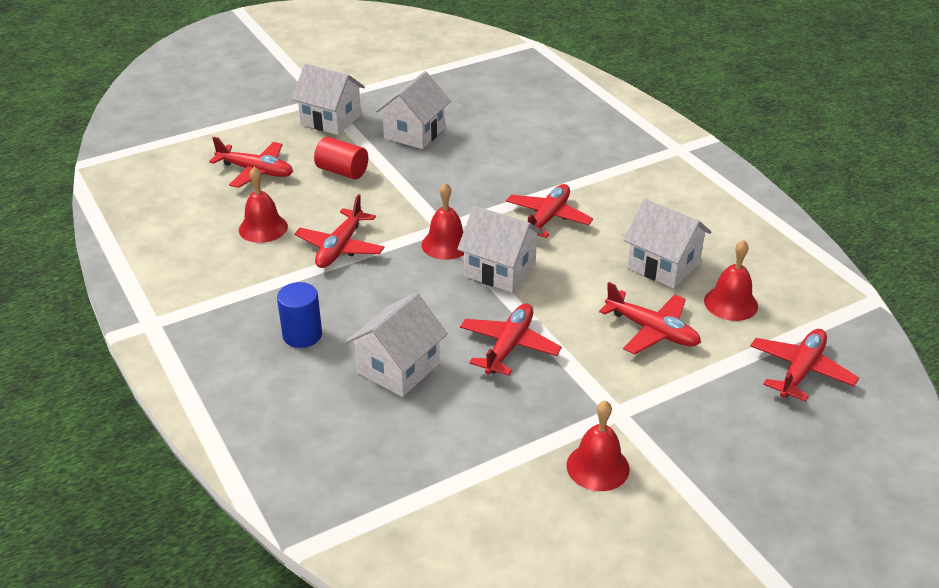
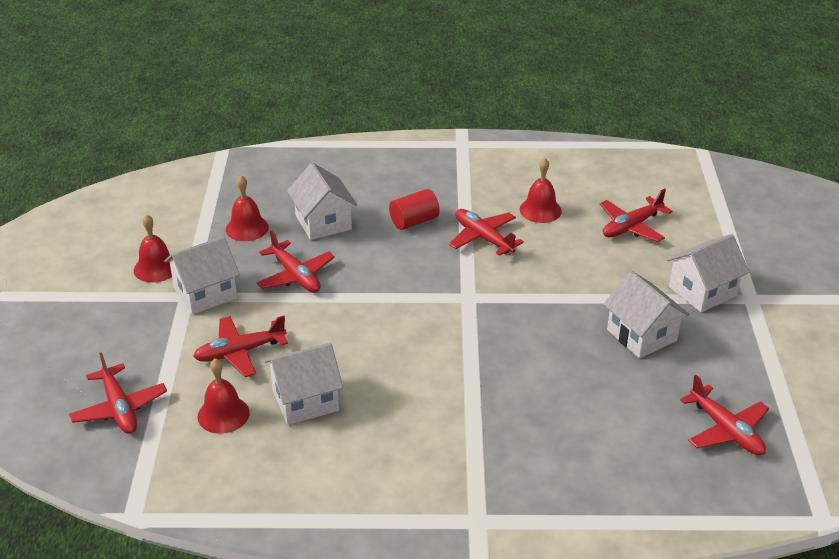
camera: 120 degrees right, 0 degrees up
blue cylinder [277,282,322,348] -> none
red cylinder [314,137,368,179] -> red cylinder moved to [389,189,440,230]
red bell [421,183,464,260] -> red bell moved to [226,175,269,241]
white house [457,206,543,292] -> white house moved to [164,236,240,314]
red plane [506,184,593,238] -> red plane moved to [680,375,769,455]

